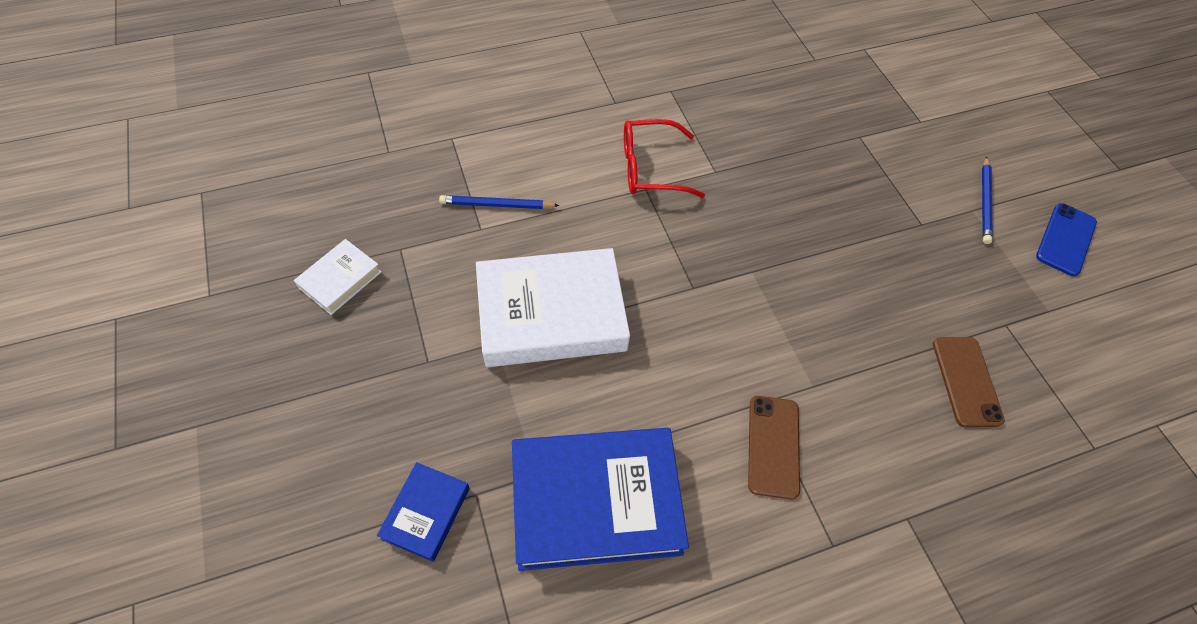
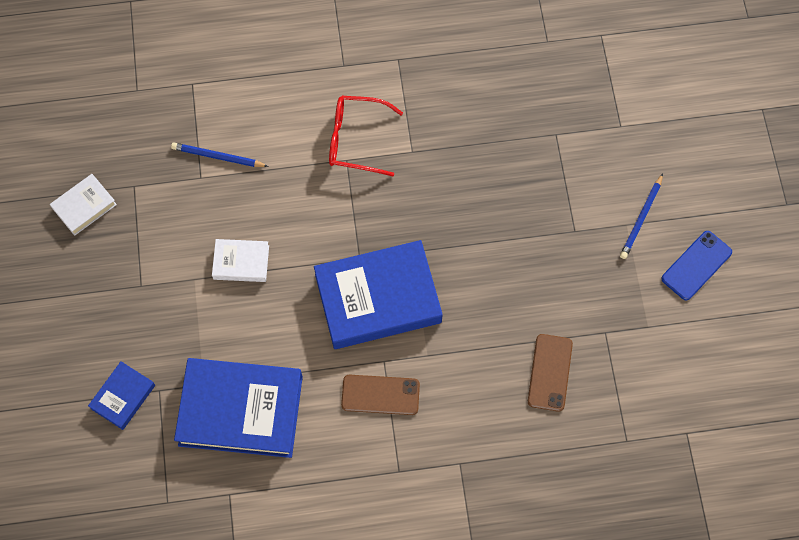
camera: 15 degrees right, 10 degrees up
white book [476,248,630,367] -> white book [212,239,269,282], size x0.48
brown phone [748,396,800,499] -> brown phone turned 75 degrees clockwise [341,375,420,415]
none -> blue book [314,240,443,349]

